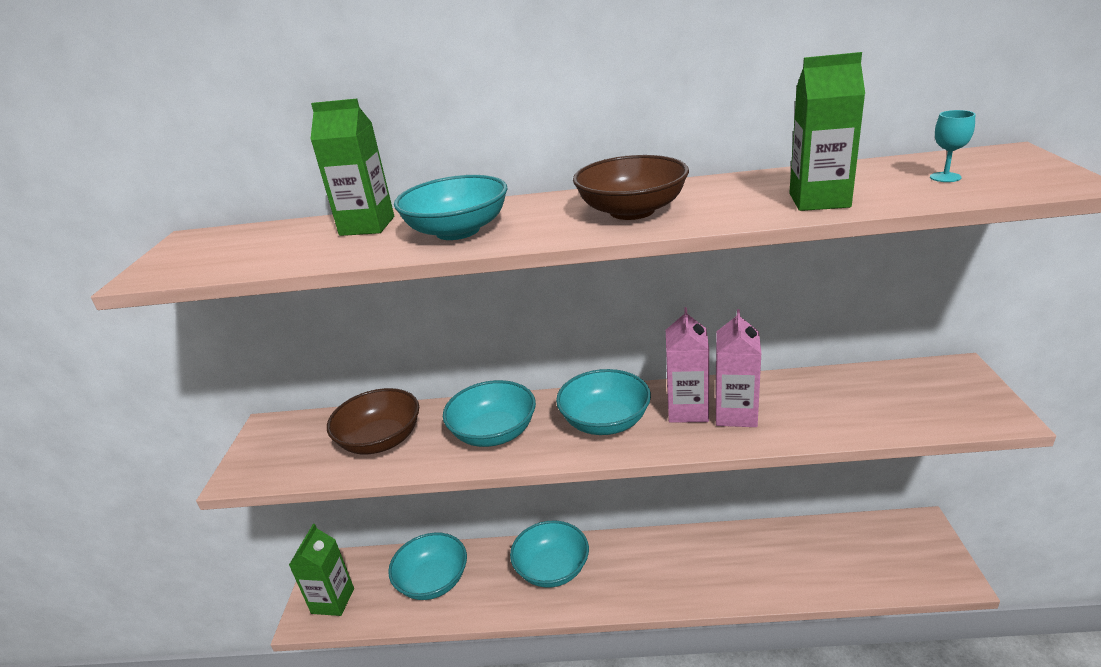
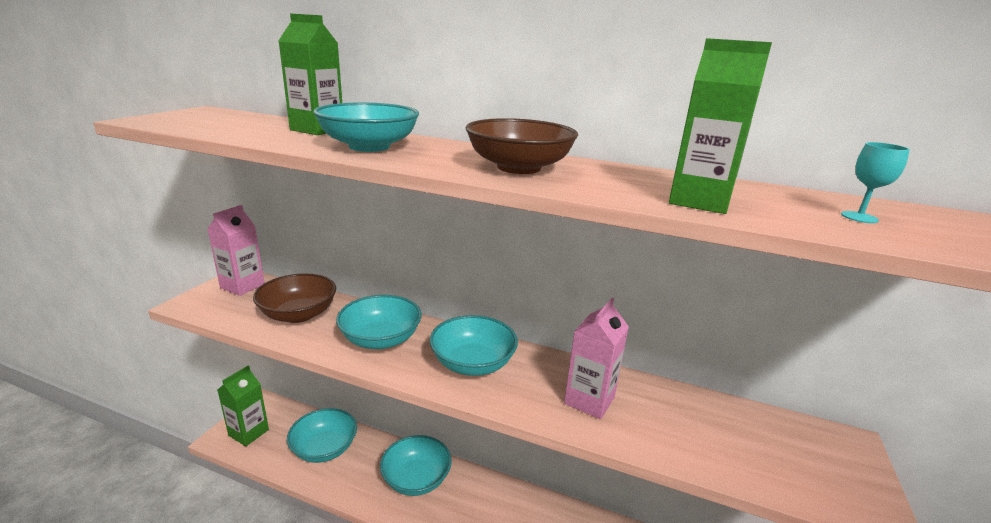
camera: 15 degrees right, 5 degrees down
pink carton [666,307,709,423] -> pink carton moved to [207,205,265,296]

